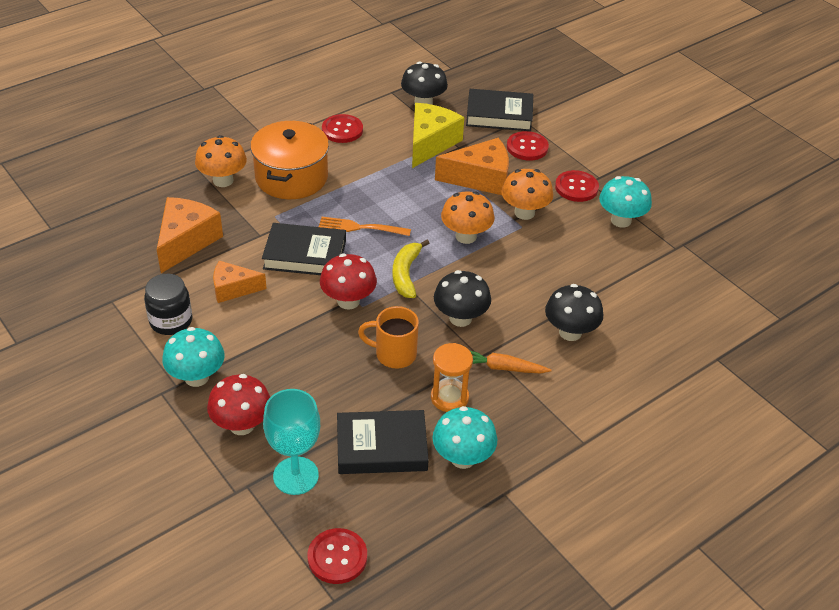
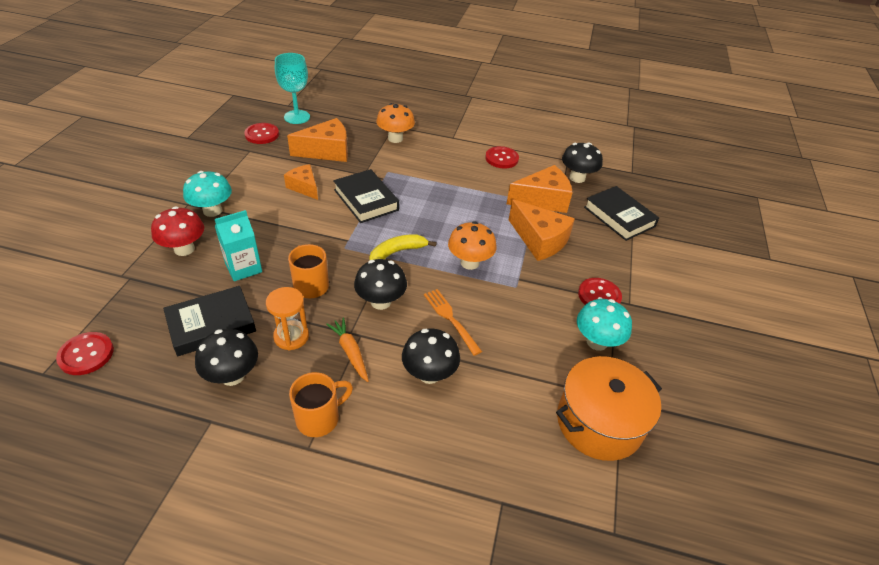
camera: 50 degrees right, 0 degrees up
black jar [144,274,192,335] -> none
orange pot [250,121,329,199] -> orange pot moved to [556,356,662,461]
turquoise goblet [263,389,320,495] -> turquoise goblet moved to [275,53,310,124]
orange fork [318,217,411,236] -> orange fork moved to [424,289,482,356]
red mushroom [320,253,377,310] -> none
black book [337,410,429,474] -> black book turned 75 degrees counterclockwise [163,286,256,356]
yellow cheese [412,103,464,168] -> orange cheese [507,165,573,213]
turquoise mushroom [432,406,497,469] -> black mushroom [195,329,258,386]
orange mushroom [501,169,553,220] -> none
red button [507,131,549,161] -> red button moved to [244,123,279,144]
none -> turquoise carton [215,210,262,281]
none -> orange mug [289,372,353,437]

